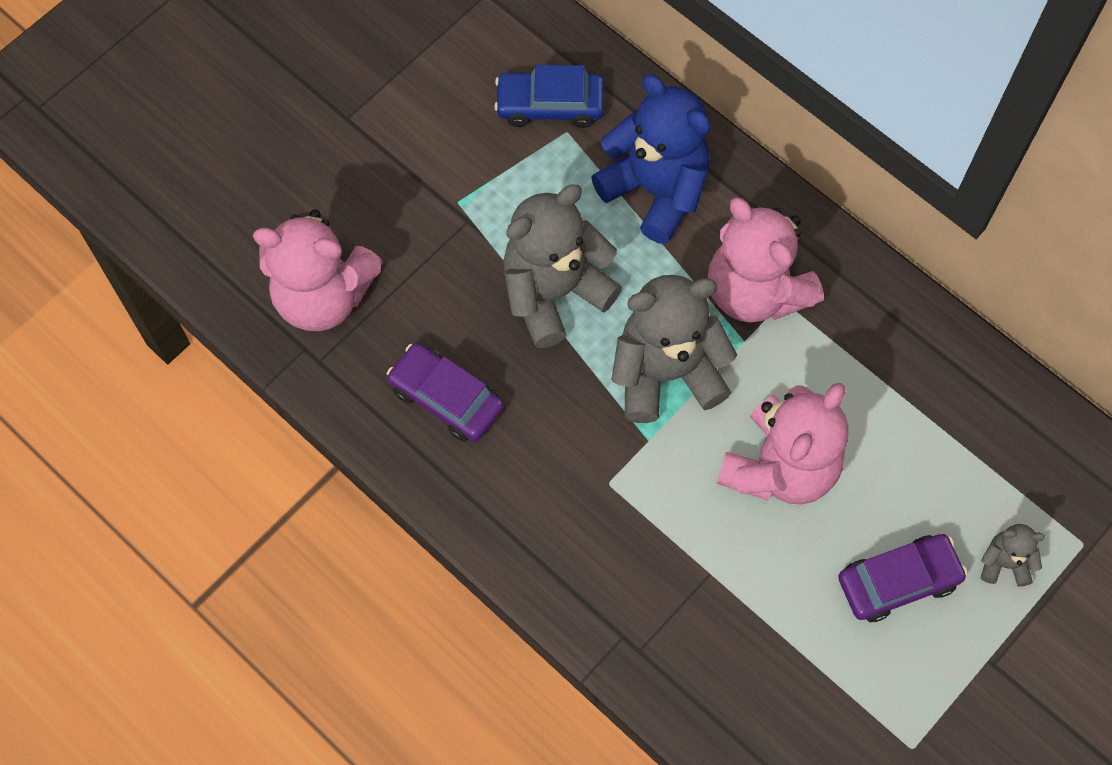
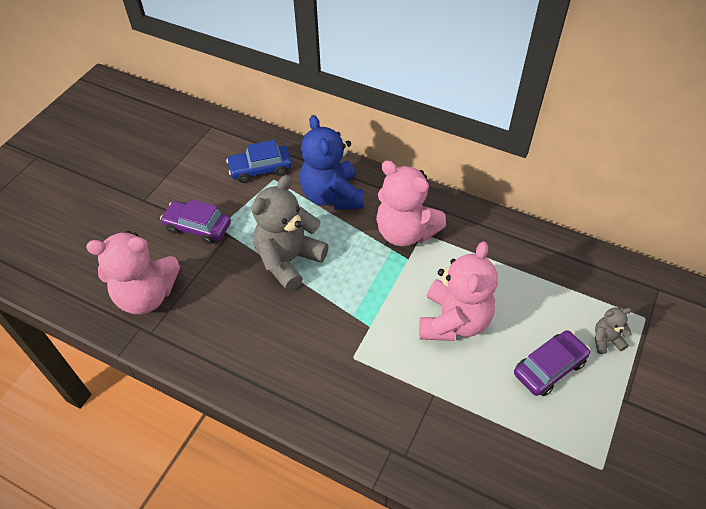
camera: 15 degrees left, 15 degrees down
purple car [387,343,504,442] -> purple car moved to [160,199,231,244]
blue teddy bear [591,74,711,244] -> blue teddy bear turned 135 degrees counterclockwise [300,115,364,210]
grey teddy bear [611,275,737,423] -> none

